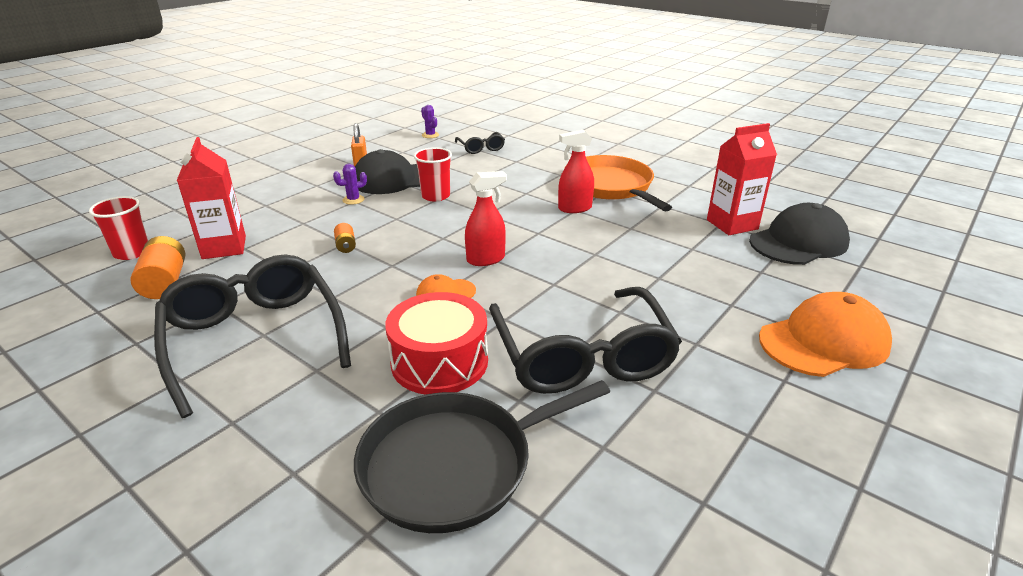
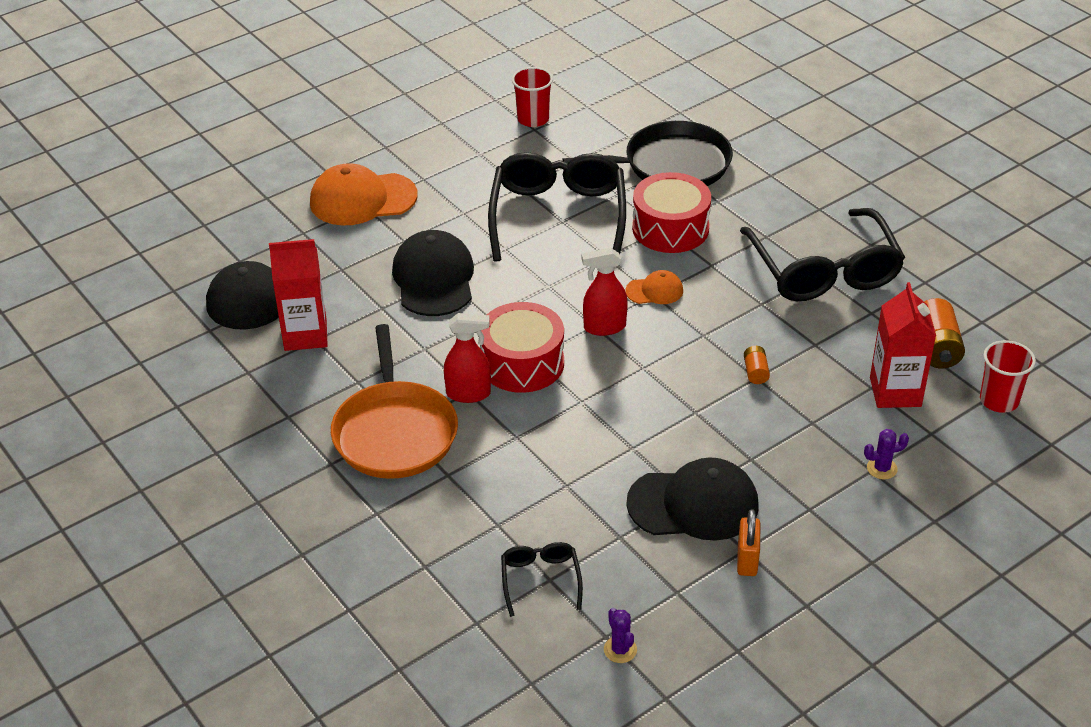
camera: 165 degrees left, 10 degrees up
purple cactus [333,164,367,205] -> purple cactus moved to [864,429,909,480]
red cup [414,147,452,202] -> red cup moved to [512,67,553,127]
none -> black cap [392,230,474,316]
none -> red drum [480,302,564,393]

